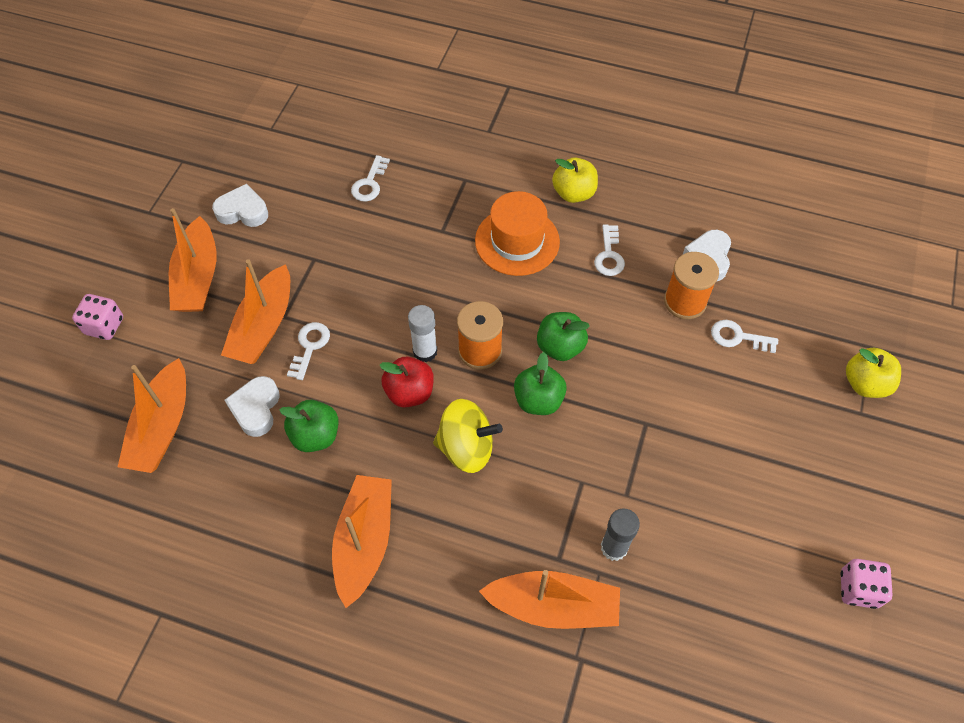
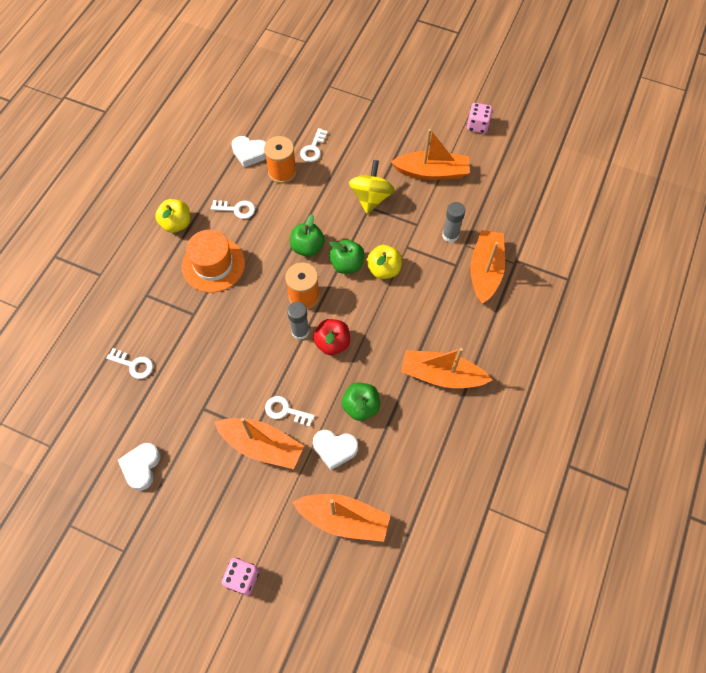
camera: 85 degrees left, 5 degrees up
orange boat [169,208,216,312] -> orange boat moved to [391,129,469,180]
white glue stick [408,305,437,362] -> grey glue stick [287,302,309,340]
yellow spinning top [433,399,503,473] -> yellow spinning top moved to [349,160,395,214]
yellow apple [846,348,901,398] -> yellow apple moved to [367,245,402,279]

